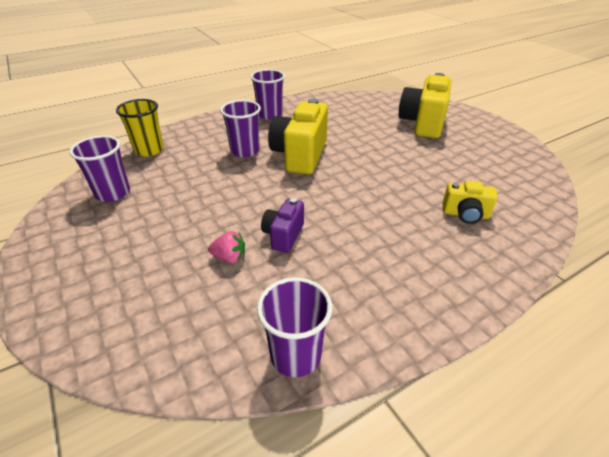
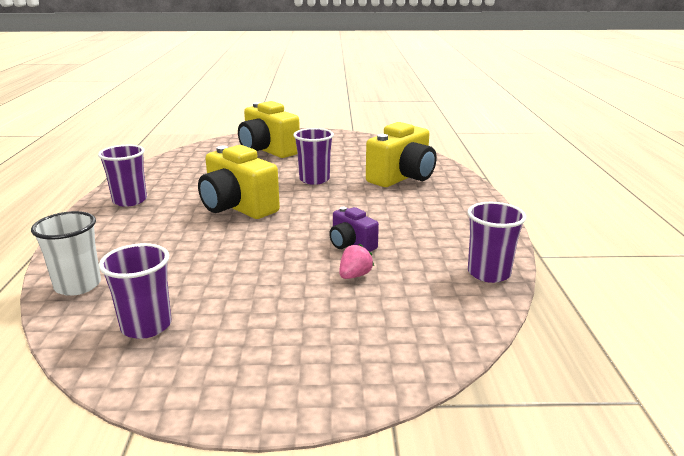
camera: 60 degrees left, 15 degrees down
yellow cup [116,99,164,157] -> white cup [31,211,101,296]
purple cup [220,100,261,158] -> purple cup moved to [293,128,334,185]
yellow camera [442,181,498,224] -> yellow camera [366,122,437,187], size x1.86

